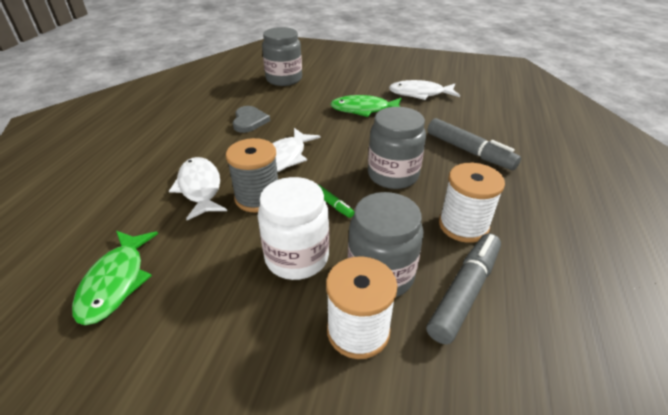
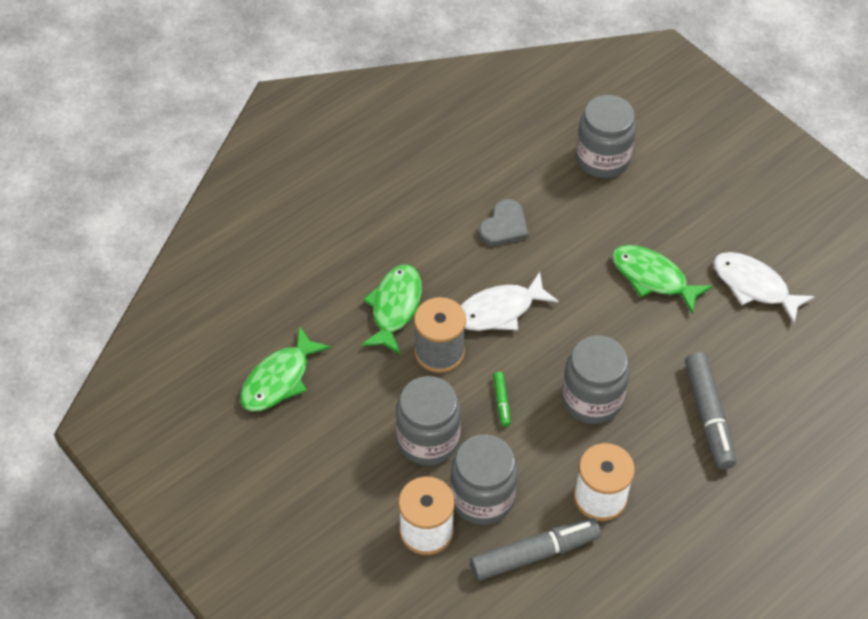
camera: 35 degrees right, 15 degrees up
white fish [169,157,227,220] -> green fish [361,265,422,355]
white jar [258,177,329,280] -> grey jar [396,376,461,466]

